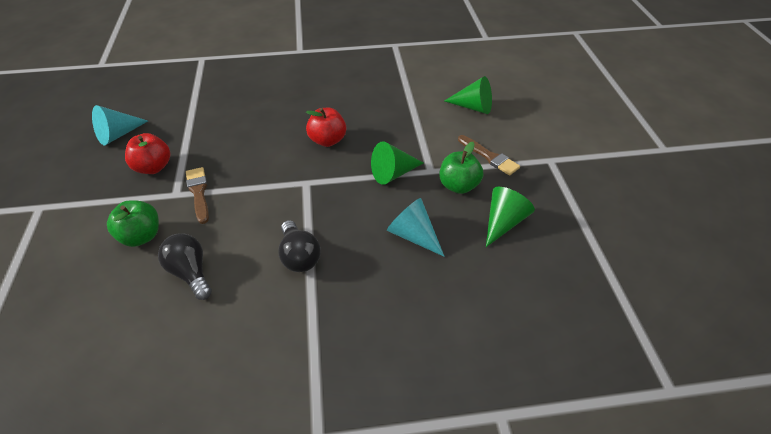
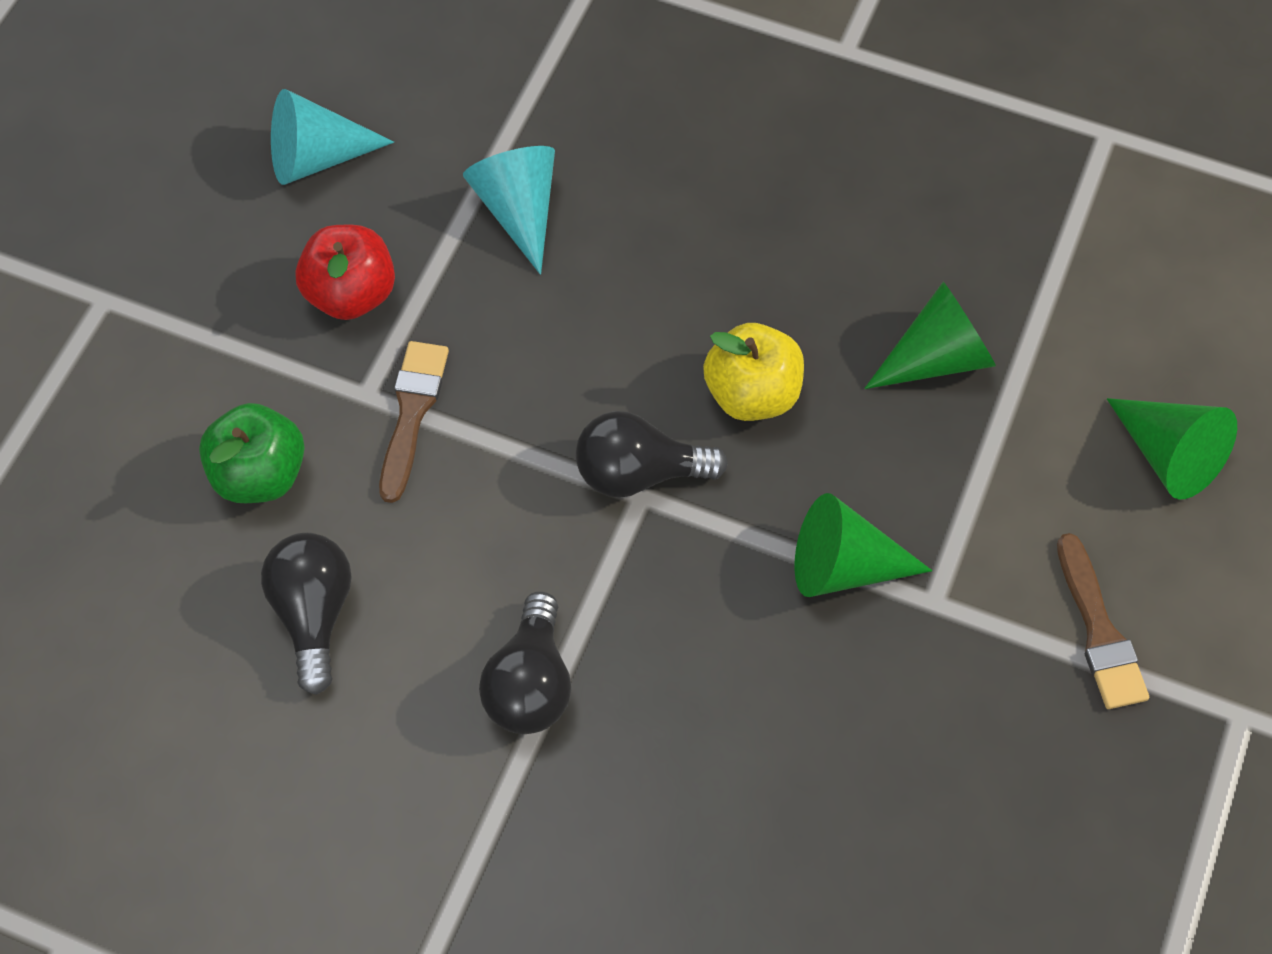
camera: 30 degrees right, 15 degrees up
red apple [306,108,346,147] -> yellow apple [703,323,804,421]
turquoise cone [387,198,445,257] -> turquoise cone moved to [463,146,555,275]
green apple [439,142,483,194] -> none
green cone [486,187,535,247] -> green cone moved to [865,282,996,389]
none -> black light bulb [576,411,728,498]

